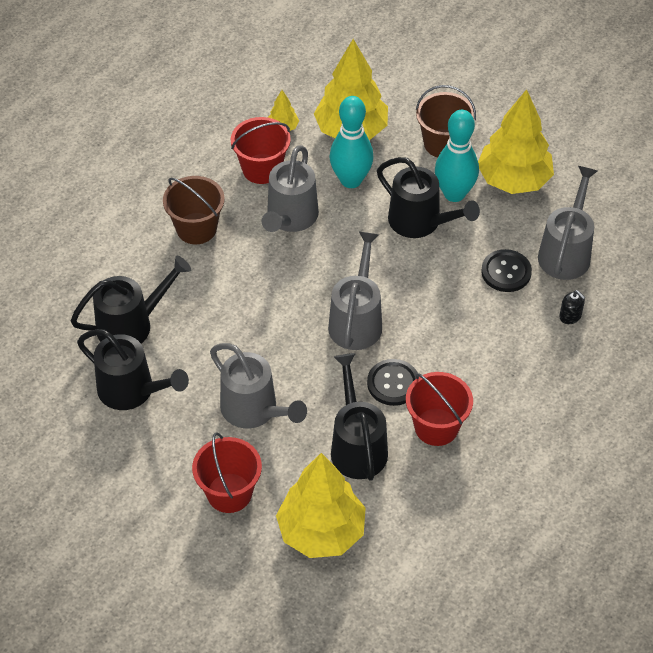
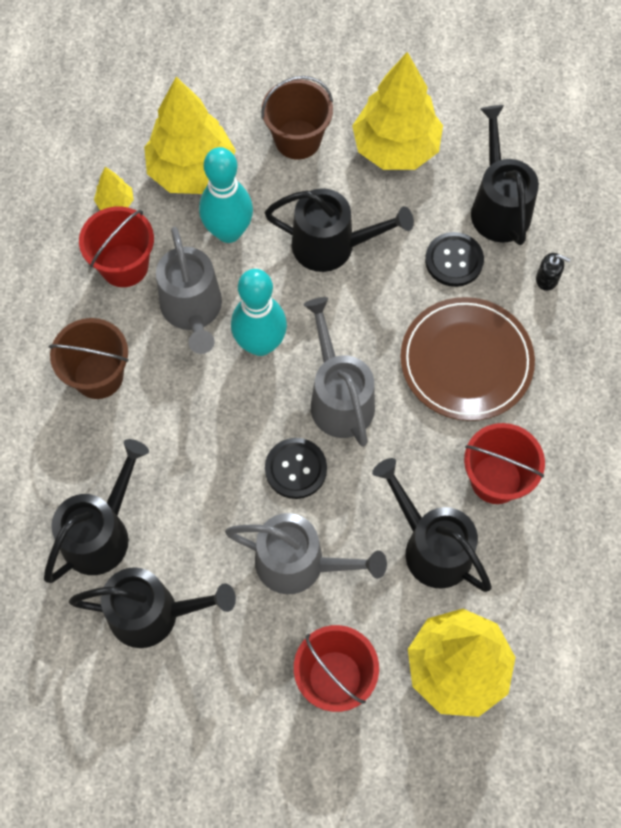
camera: 30 degrees left, 15 degrees up
black button [367,359,418,406] -> black button moved to [265,438,327,499]
turquoise bowling pin [435,110,479,202] -> turquoise bowling pin moved to [231,269,287,356]
grey watering can [538,166,597,280] -> black watering can [471,105,539,245]
none -> brown plate [400,297,535,421]

